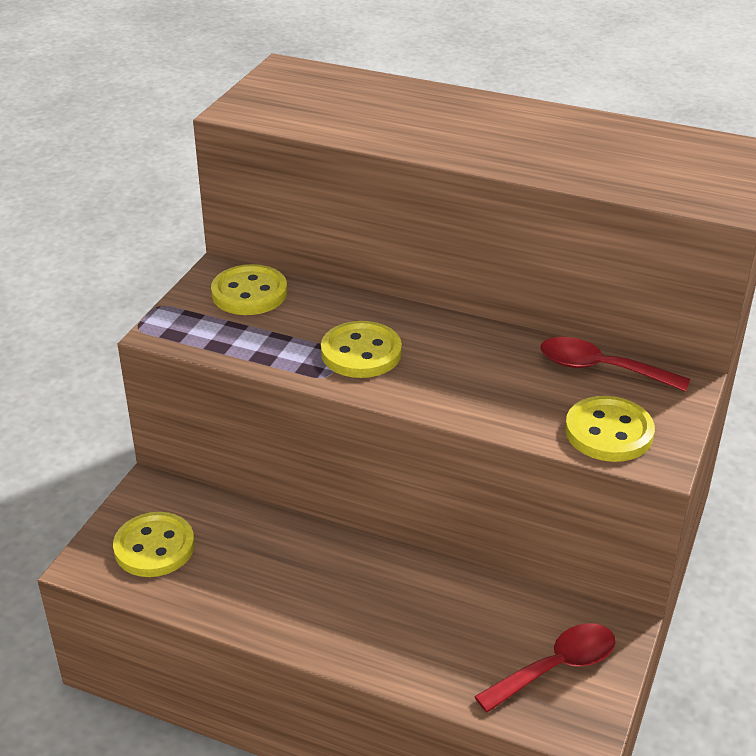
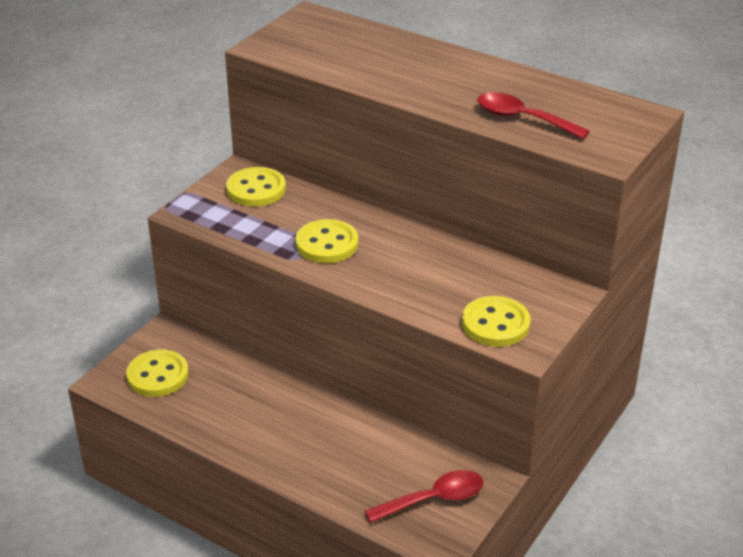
camera: 10 degrees right, 0 degrees up
red spoon [540,337,690,392] -> red spoon moved to [477,92,590,139]

